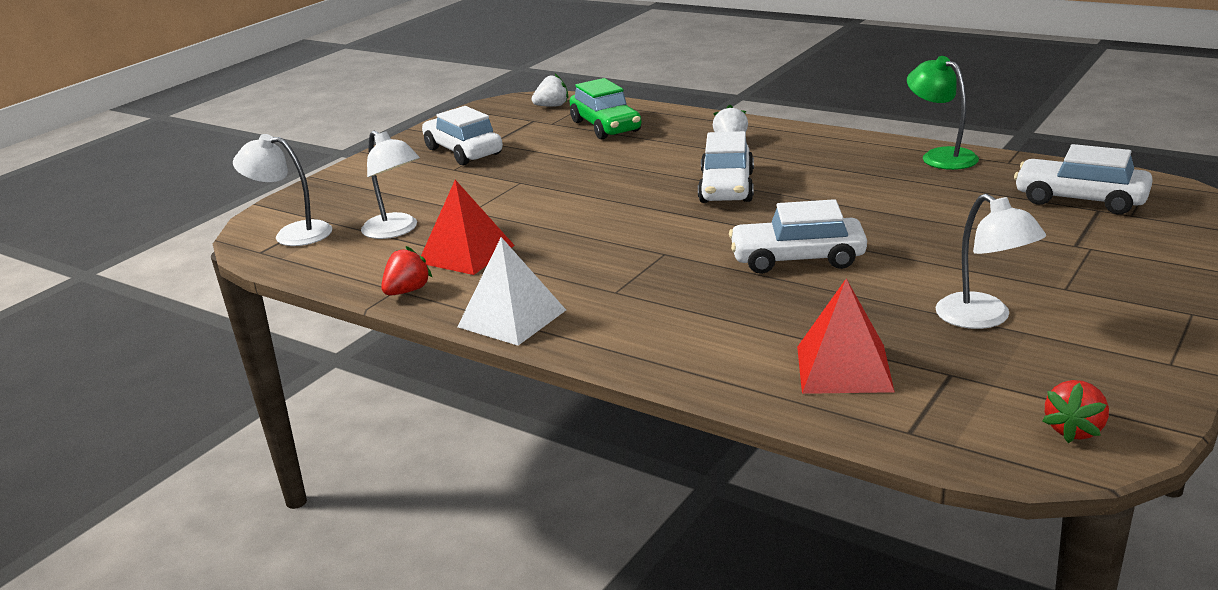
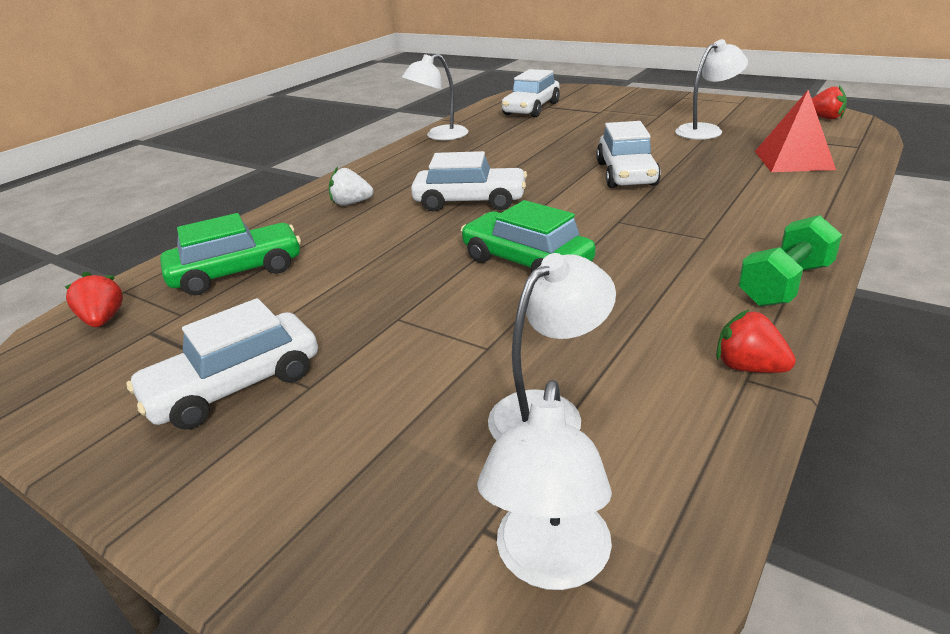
camera: 90 degrees left, 5 degrees up
red pyramid [421,180,515,275] -> none
white pyramid [457,237,566,346] -> green dumbbell [738,215,842,307]
white strawberry [532,74,568,107] -> red strawberry [65,272,123,327]
green lamp [907,56,979,170] -> white lamp [402,54,468,140]
none -> green car [461,200,596,273]

